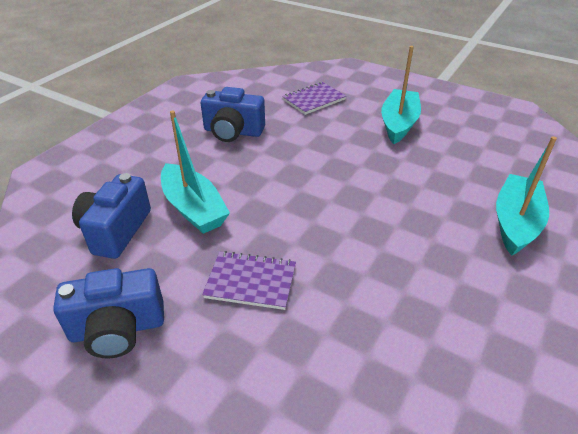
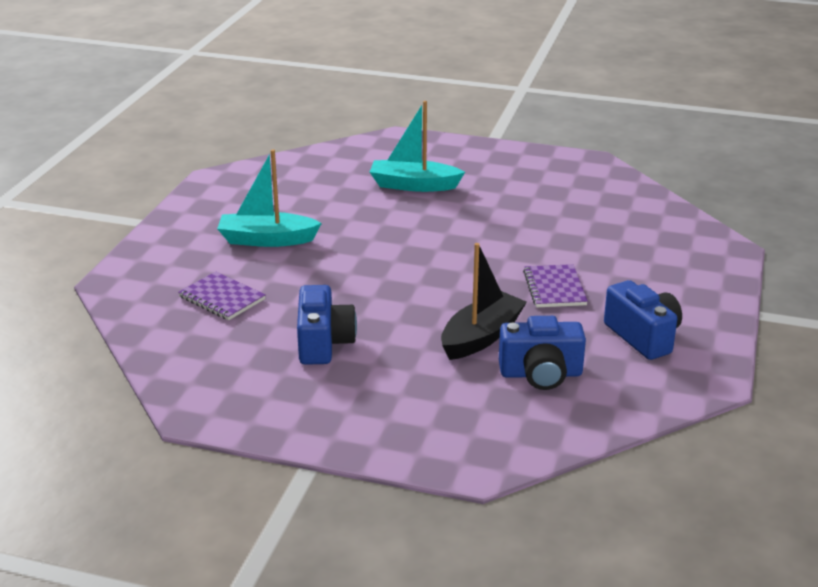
camera: 105 degrees left, 10 degrees down
turquoise boat [161,110,230,234] -> black boat [441,243,527,360]

